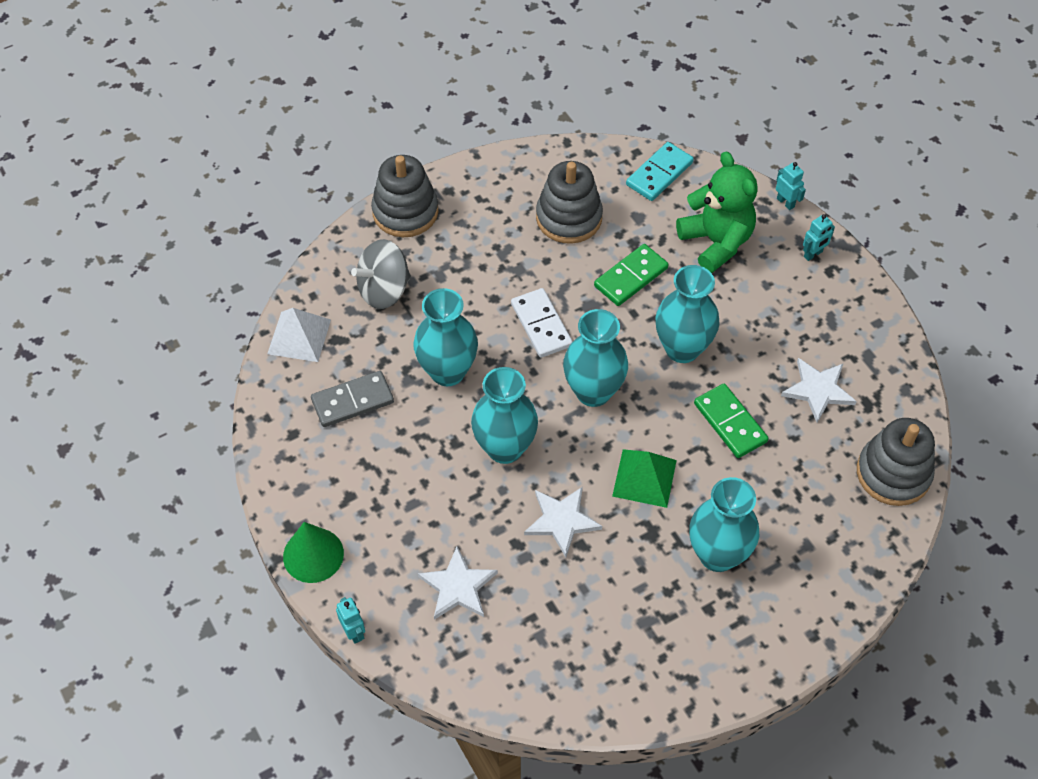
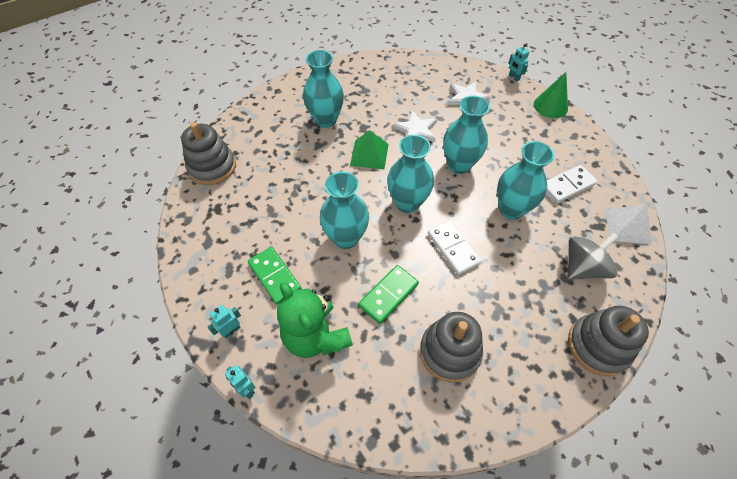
camera: 175 degrees right, 0 degrees up
grey domino [311,371,394,427] -> white domino [546,165,597,203]
turquoise domino [626,142,694,201] -> none
green domino [694,384,769,458] -> green domino moved to [248,247,302,305]
white star [781,358,857,423] -> none

